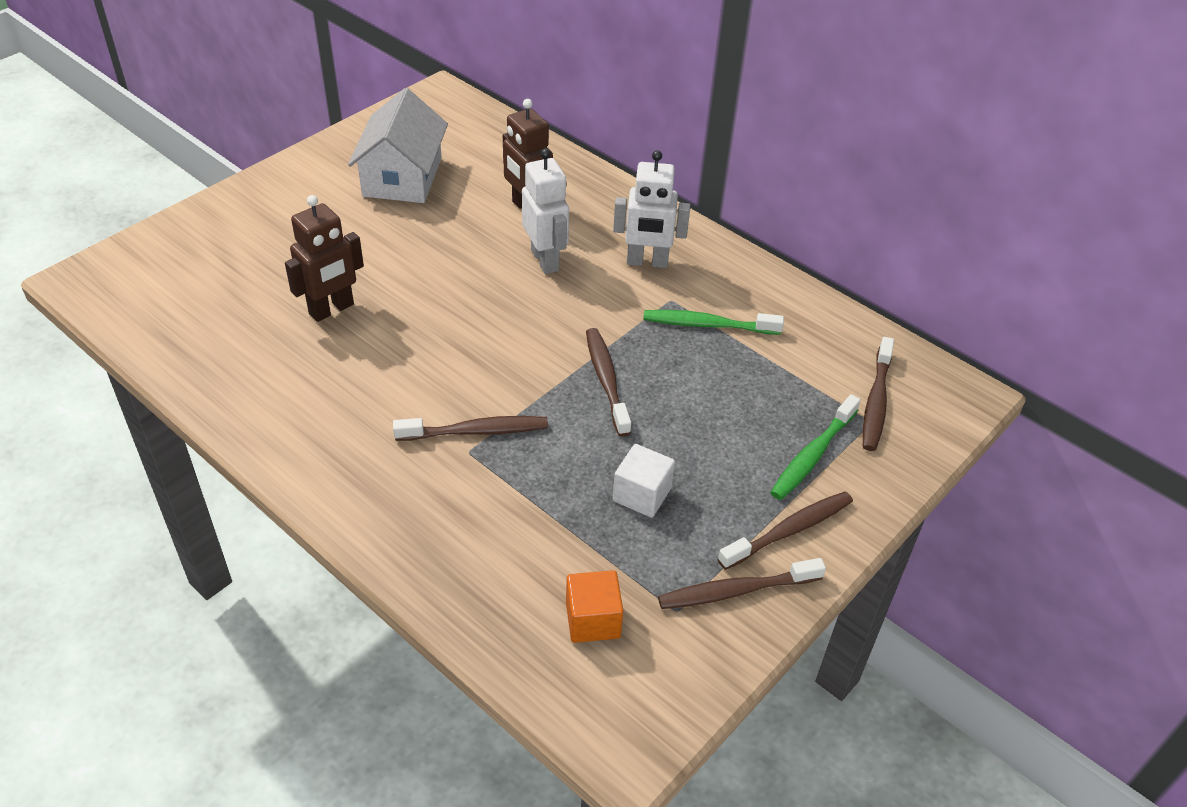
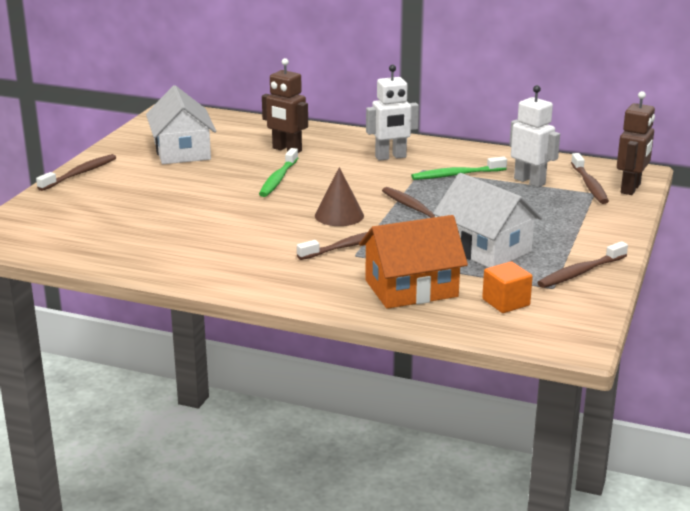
camera: 20 degrees left, 20 degrees down
brown robot [285,195,364,322] -> brown robot moved to [617,91,655,195]
white robot [522,149,569,274] -> white robot moved to [509,85,560,187]
white cube [613,444,675,518] -> white house [433,173,542,268]
brown toothbrush [718,491,853,570] -> brown toothbrush moved to [36,154,116,191]
green toothbrush [770,394,861,500] -> green toothbrush moved to [259,148,298,197]
none -> brown cone [315,167,364,226]
none -> orange house [359,215,468,309]

